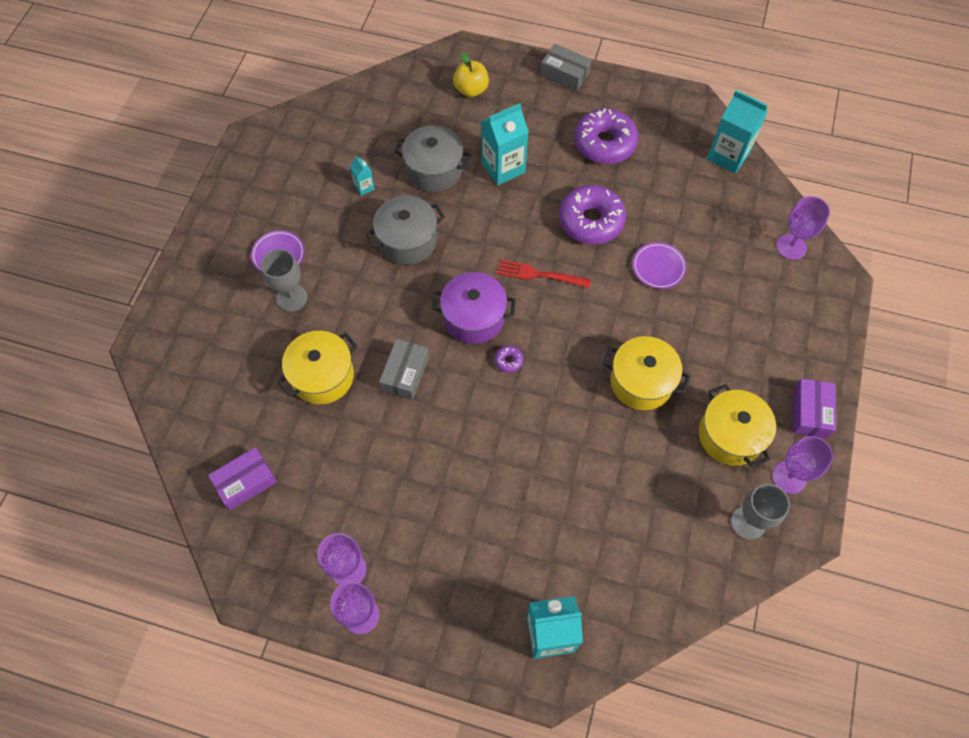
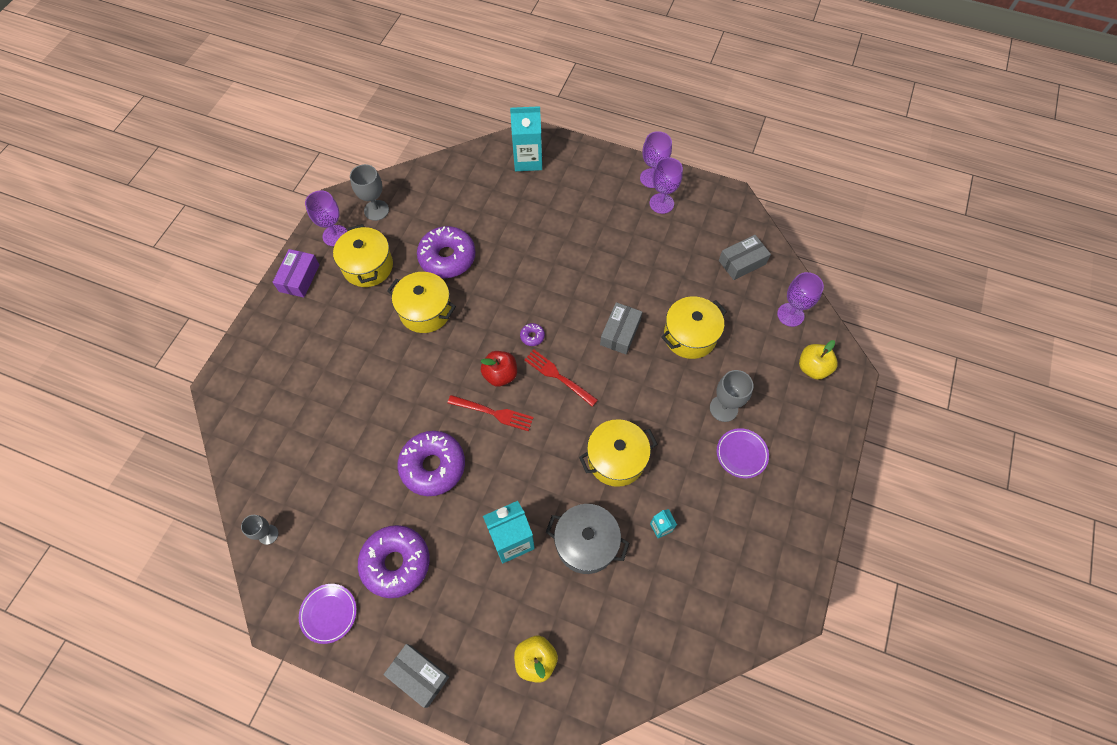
camera: 175 degrees left, 0 degrees up
purple box [208,447,277,510] -> grey box [719,235,771,280]
grey pot [366,196,445,265] -> yellow pot [579,419,658,487]
purple pot [432,272,516,344] -> red fork [524,350,598,407]
purple plate [633,242,687,289] -> purple plate moved to [299,584,357,644]
turquoise carton [707,90,768,174] -> grey goblet [241,515,279,545]
purple goblet [776,196,830,260] -> purple goblet moved to [777,272,824,327]
none -> purple donut [417,226,476,278]
none -> red apple [480,351,517,387]
none -> yellow apple [799,340,838,380]

